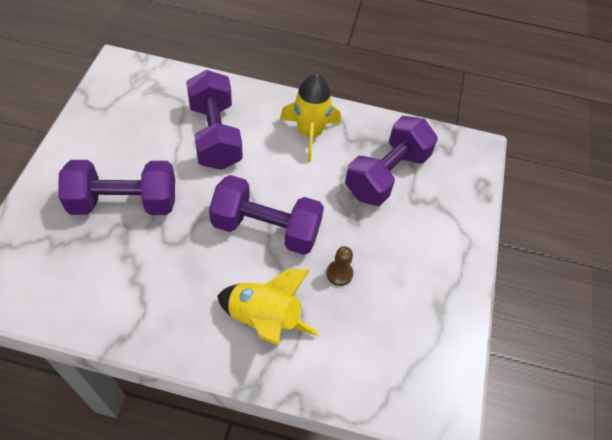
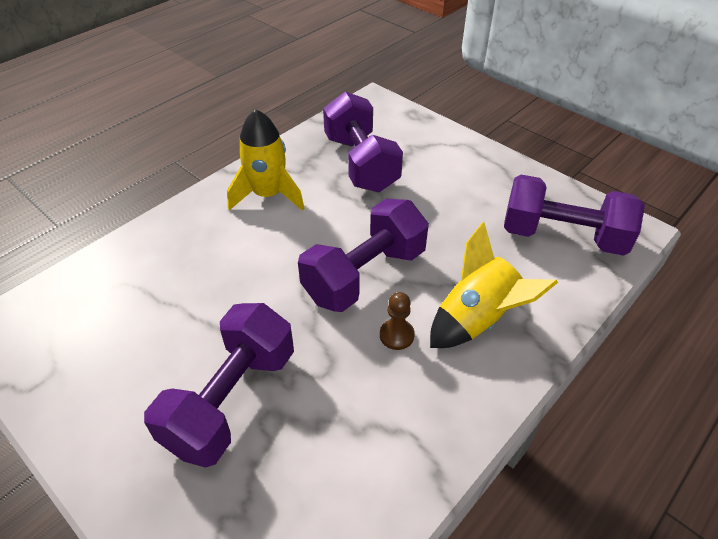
camera: 55 degrees left, 10 degrees down
purple dumbbell [186,70,243,170] -> purple dumbbell moved to [504,175,645,256]
brown pawn [326,246,353,286] -> brown pawn moved to [380,292,415,350]

